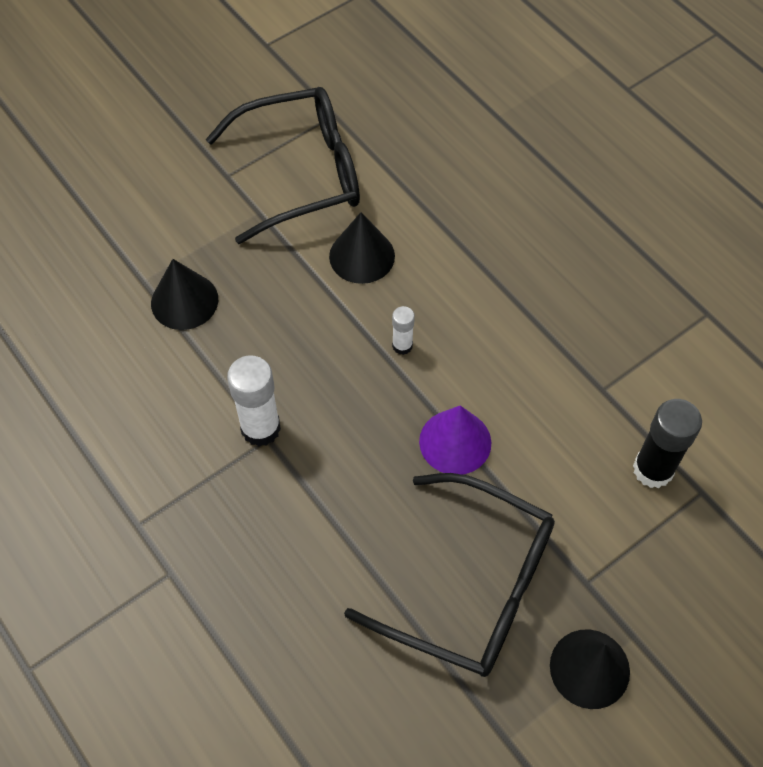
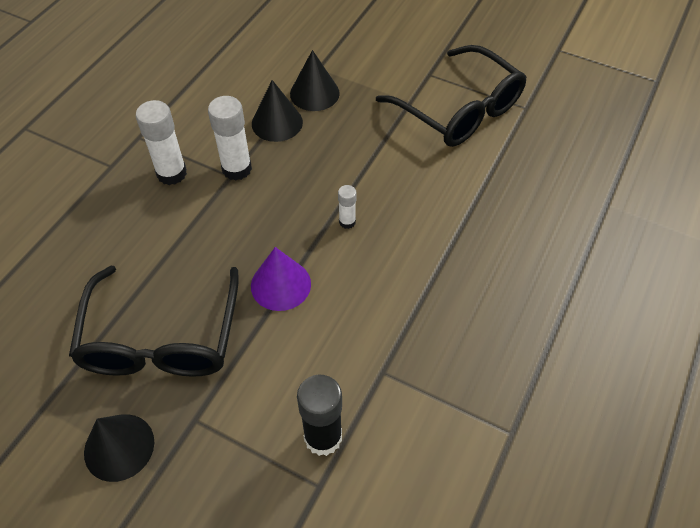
camera: 65 degrees right, 5 degrees down
black cone [329,212,395,284] -> black cone moved to [252,80,303,142]
none -> white glue stick [136,100,187,185]

